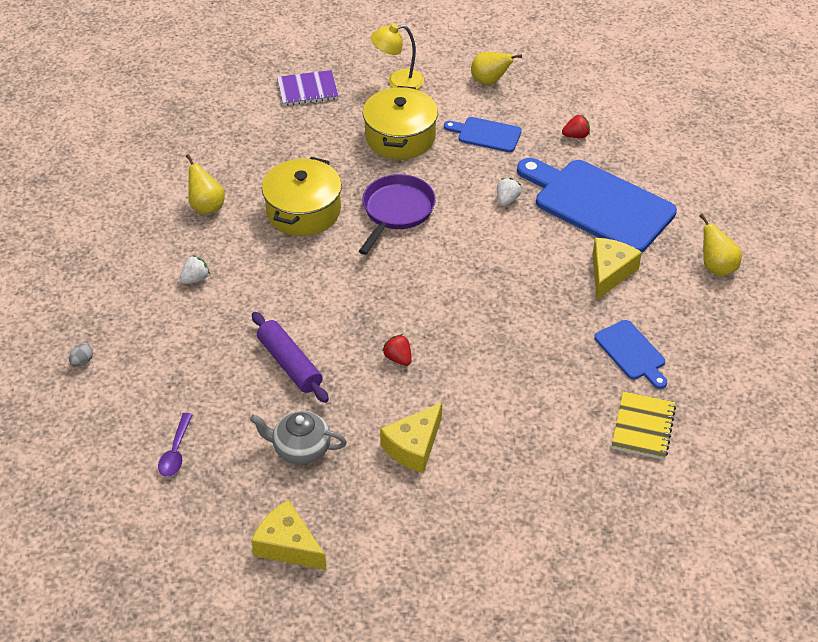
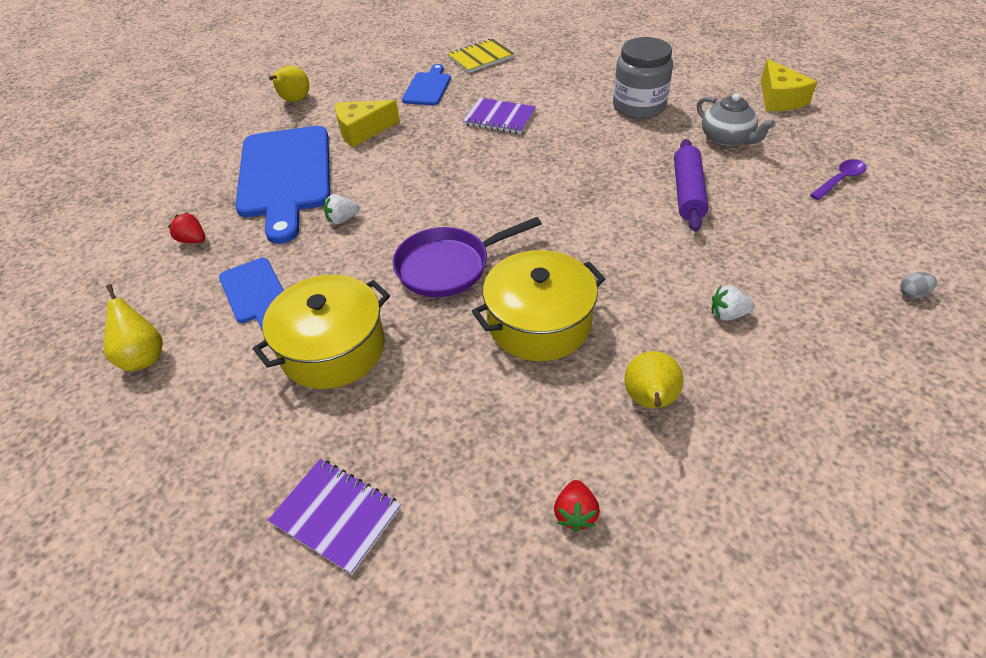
camera: 135 degrees left, 0 degrees up
yellow lamp [371,23,424,90] -> none
yellow cheese [380,402,442,473] -> grey jar [613,37,673,119]
red strawberry [382,334,412,366] -> red strawberry moved to [554,480,600,532]
none -> purple notebook [463,98,536,134]

